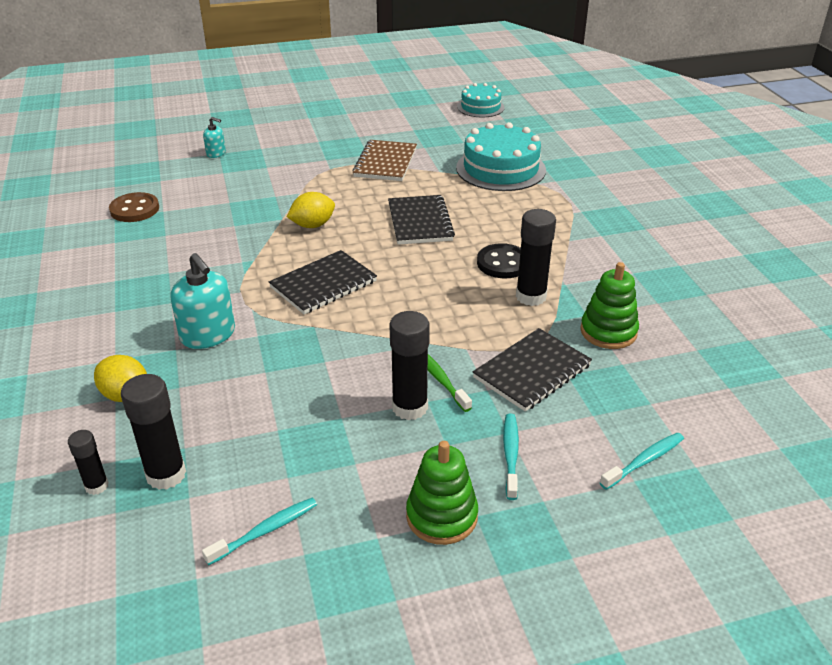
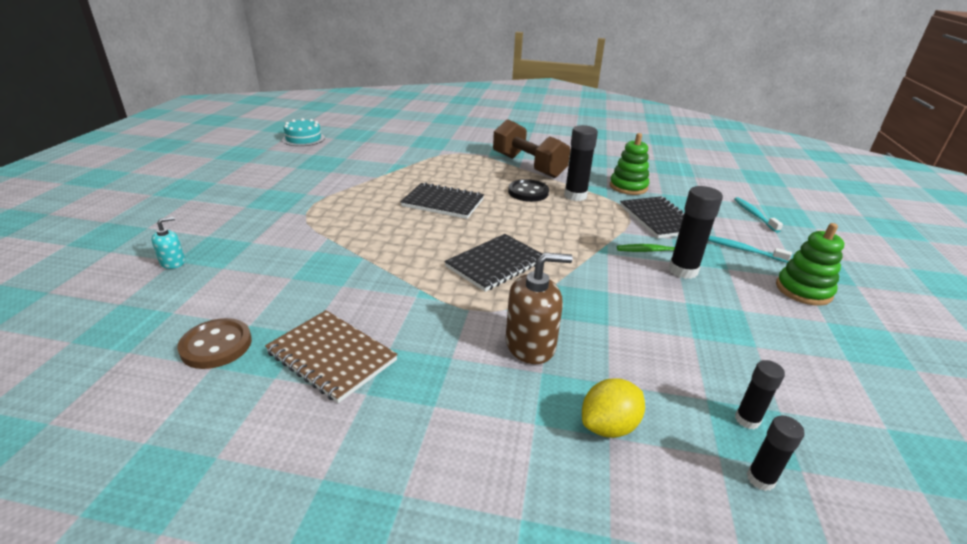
camera: 65 degrees left, 5 degrees down
black glue stick [121,374,186,490] -> black glue stick [735,360,785,429], size x0.57
turquoise soap dispenser [171,253,235,349] -> brown soap dispenser [506,252,573,364]
turquoise toothbrush [202,498,317,565] -> none
black notebook [269,250,377,314] -> black notebook turned 60 degrees clockwise [444,234,542,292]
yellow lemon [287,192,335,228] -> none
brown notebook [352,140,417,181] -> brown notebook moved to [265,310,398,403]
turquoise cake [456,122,546,191] -> none
none -> brown dumbbell [493,119,571,178]

